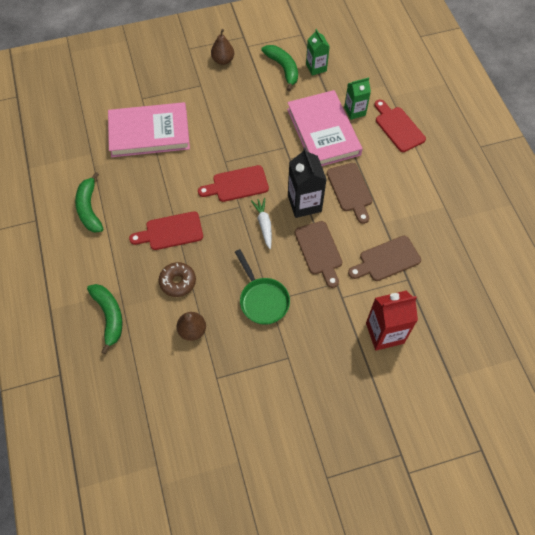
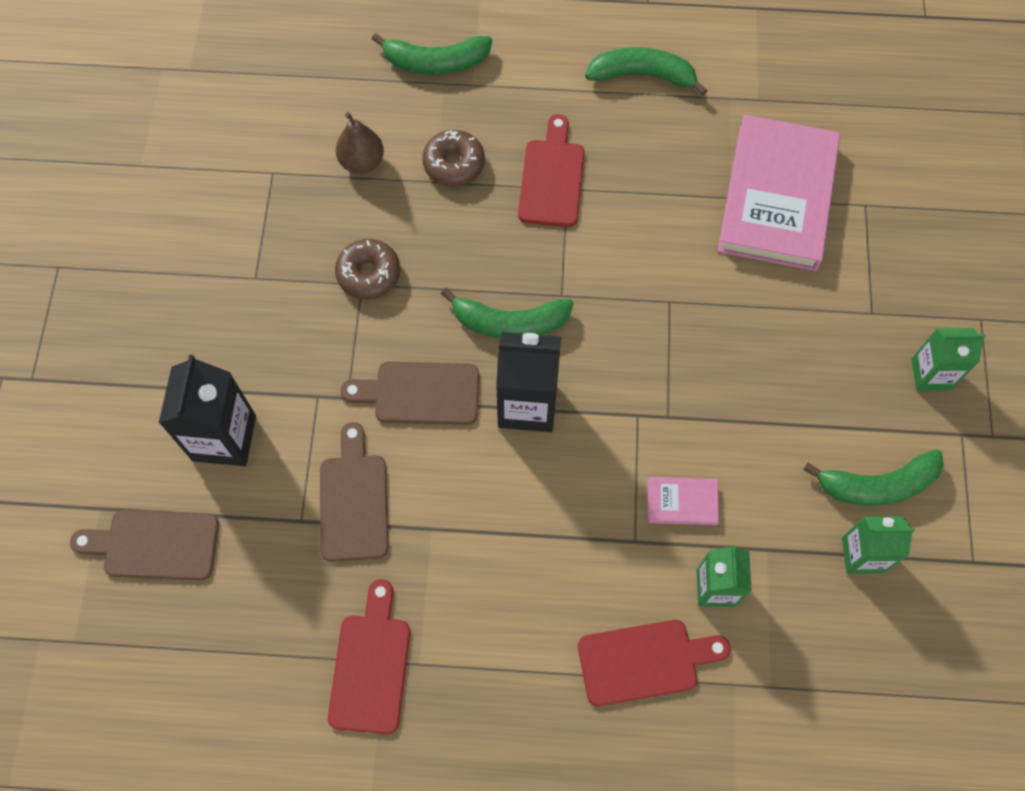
camera: 110 degrees right, 5 degrees up
red cutting board [198,165,269,202] -> red cutting board moved to [328,579,410,734]
brown pear [211,29,234,65] -> green carton [911,328,986,391]
green pan [235,249,290,325] -> brown donut [335,239,401,300]
white carrot [251,198,272,249] -> green banana [441,288,573,338]
pink book [287,90,362,166] -> pink book [647,477,719,525], size x0.42
brown cutting board [327,163,373,224] -> brown cutting board moved to [70,510,219,581]
red carton [366,290,418,351] -> black carton [159,354,256,466]

